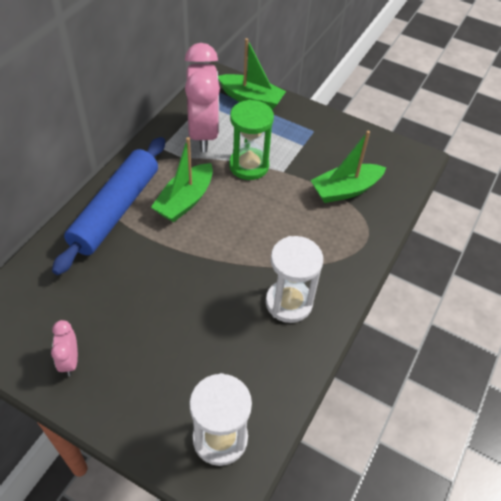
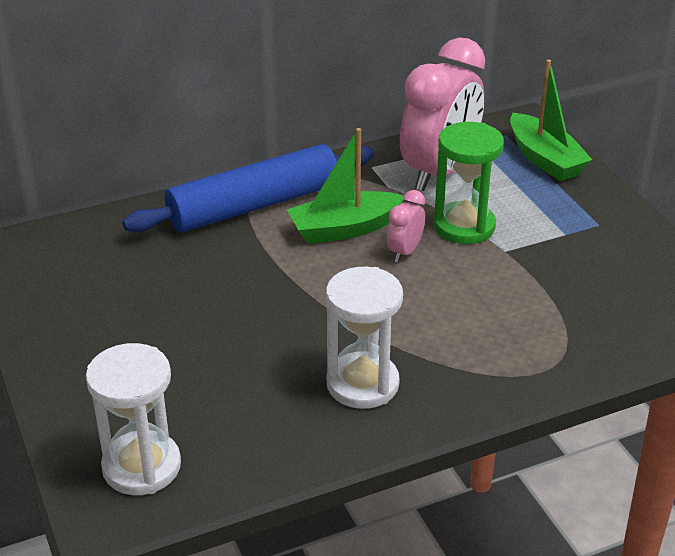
camera: 40 degrees right, 15 degrees down
pink clock [51,320,78,376] -> pink clock moved to [387,190,425,262]
green boat [311,131,386,203] -> none

